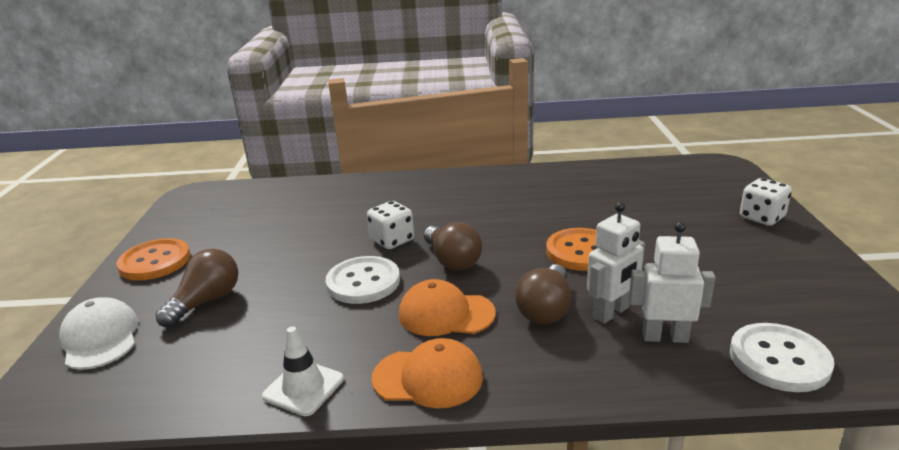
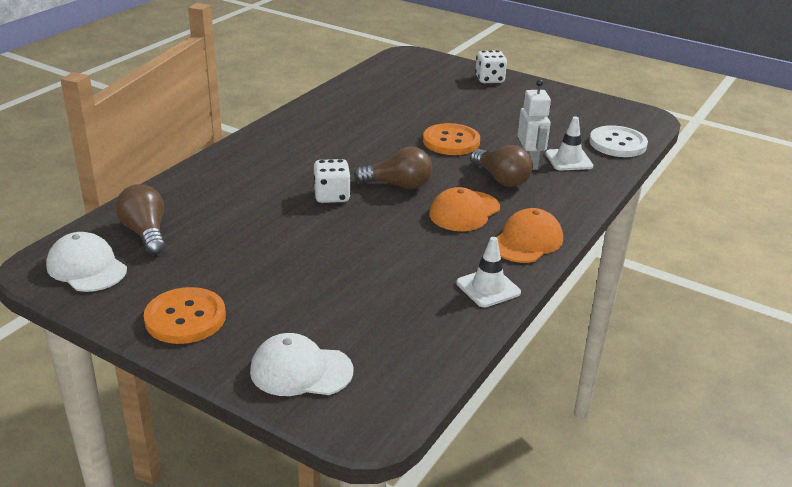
camera: 60 degrees left, 5 degrees up
brown light bulb [156,249,238,327] -> brown light bulb moved to [116,184,166,255]
white button [326,256,400,304] -> none
white robot [629,222,715,343] -> white traffic cone [546,116,593,171]
none -> white cap [46,232,127,292]

